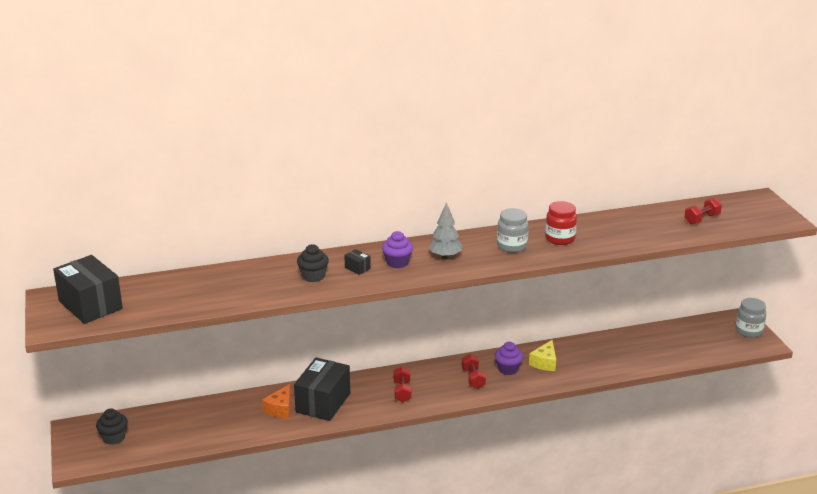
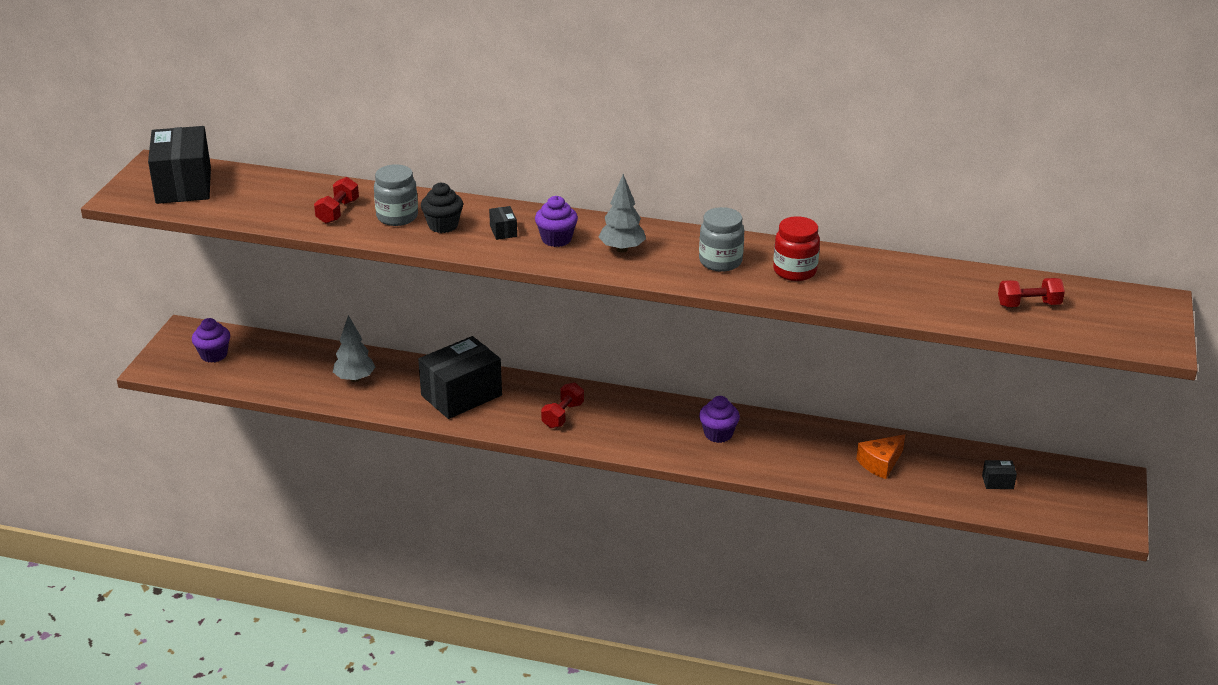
camera: 30 degrees right, 5 degrees up
black cupcake [96,408,128,445] -> purple cupcake [192,318,230,363]
orange cheese [262,384,291,418] -> orange cheese moved to [856,434,905,479]
red dumbbell [462,354,486,389] -> red dumbbell moved to [314,177,359,224]
yellow cheese [529,340,556,371] -> none
grey jar [736,298,766,338] -> grey jar moved to [374,164,418,226]
none -> grey tree [333,315,376,382]
none -> black box [982,460,1017,489]

